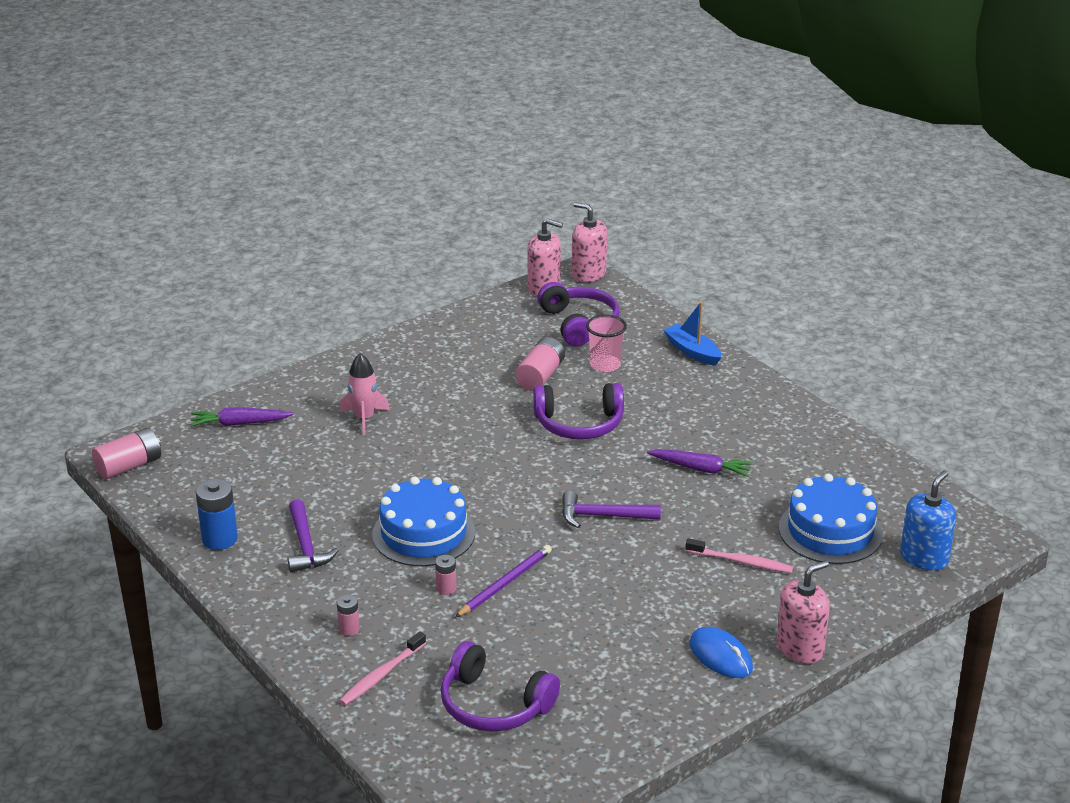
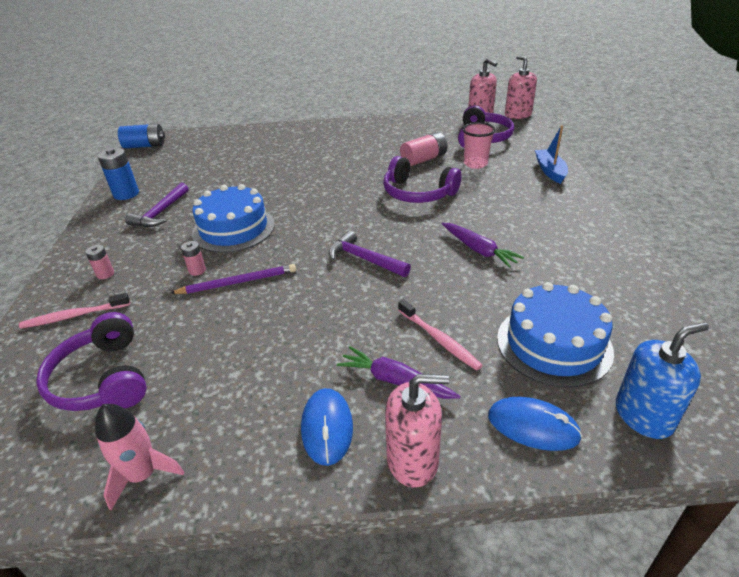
camera: 35 degrees right, 5 degrees up
pink battery [92,428,161,479] -> blue battery [118,124,165,149]
purple carrot [190,407,294,427] -> purple carrot moved to [337,346,460,399]
pink rocket [340,353,390,435] -> pink rocket moved to [95,404,184,510]
none -> blue mouse [488,397,582,451]

